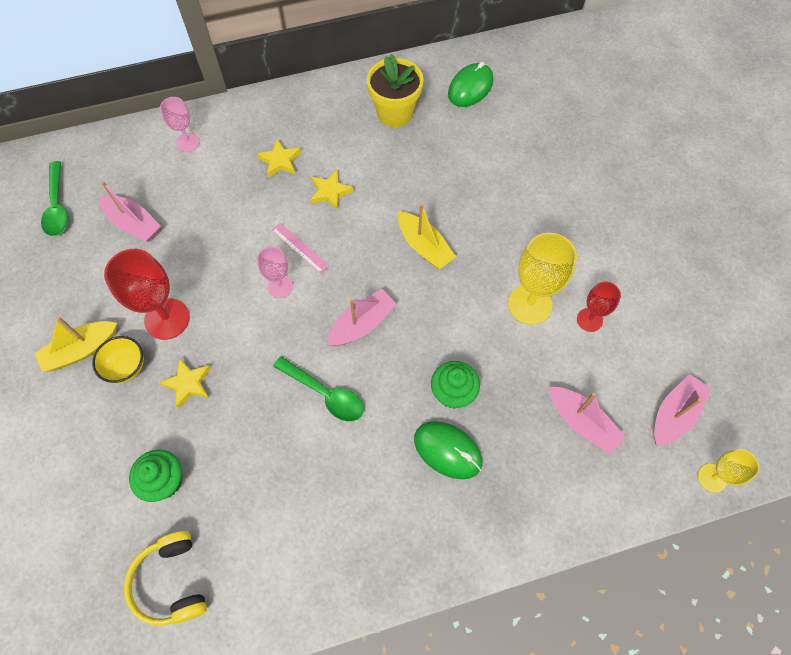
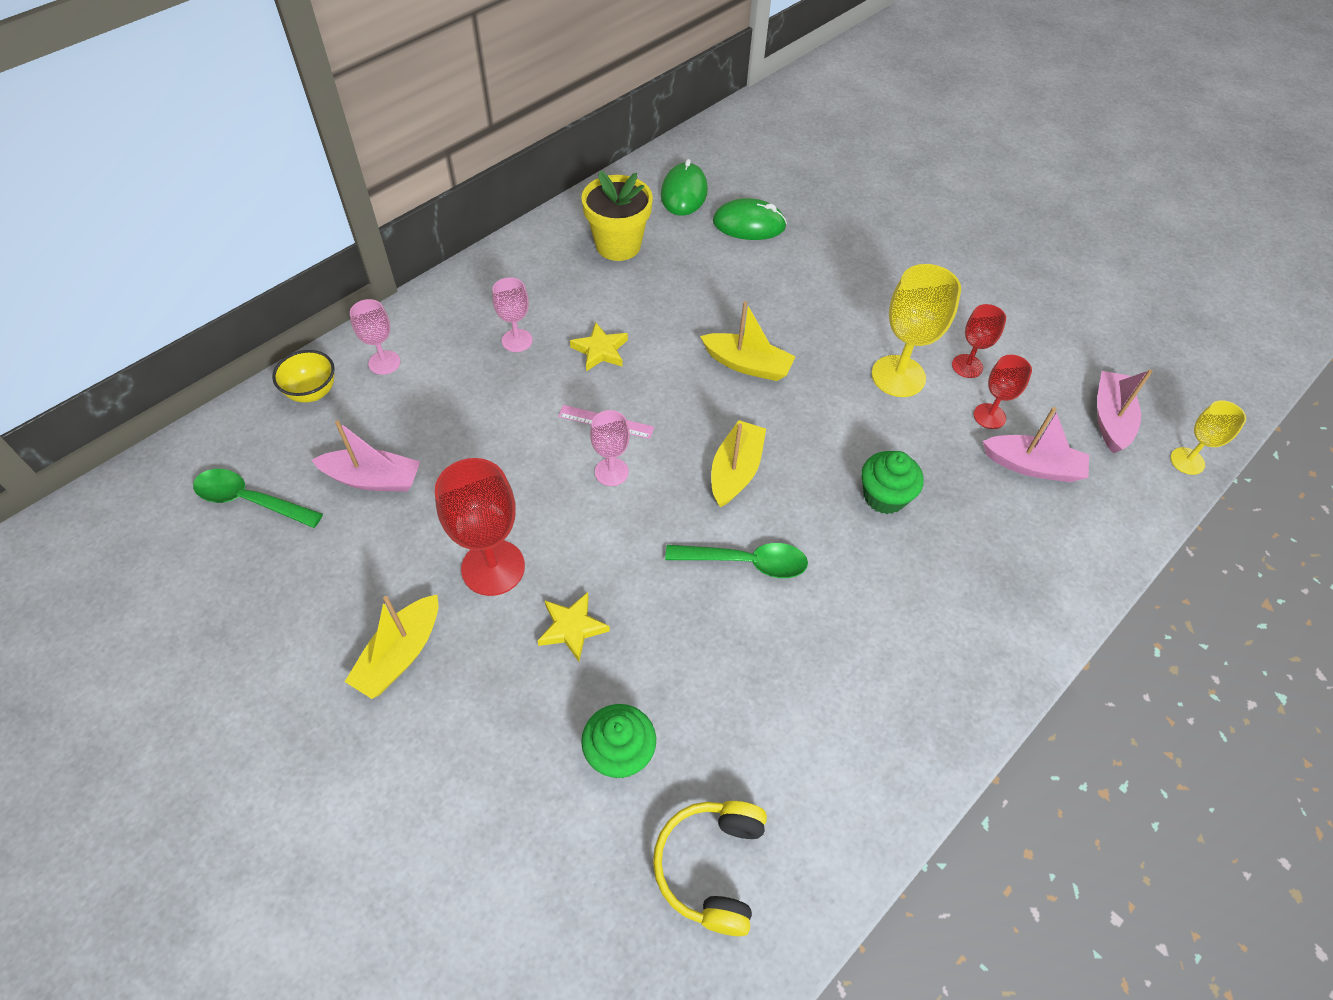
camera: 30 degrees left, 10 degrees down
green spoon [41,161,69,236] -> green spoon turned 150 degrees clockwise [193,469,323,528]
yellow bowl [92,336,144,383] -> yellow bowl moved to [272,350,335,403]
yellow headphones [124,531,207,626] -> yellow headphones turned 60 degrees clockwise [653,801,767,936]
yellow star [257,139,301,178] -> pink goblet [492,277,533,352]
pink boat [327,289,397,346] -> yellow boat [711,420,766,507]
green mouse [414,421,482,479] -> green mouse moved to [713,198,787,240]
none -> red goblet [974,355,1032,429]

